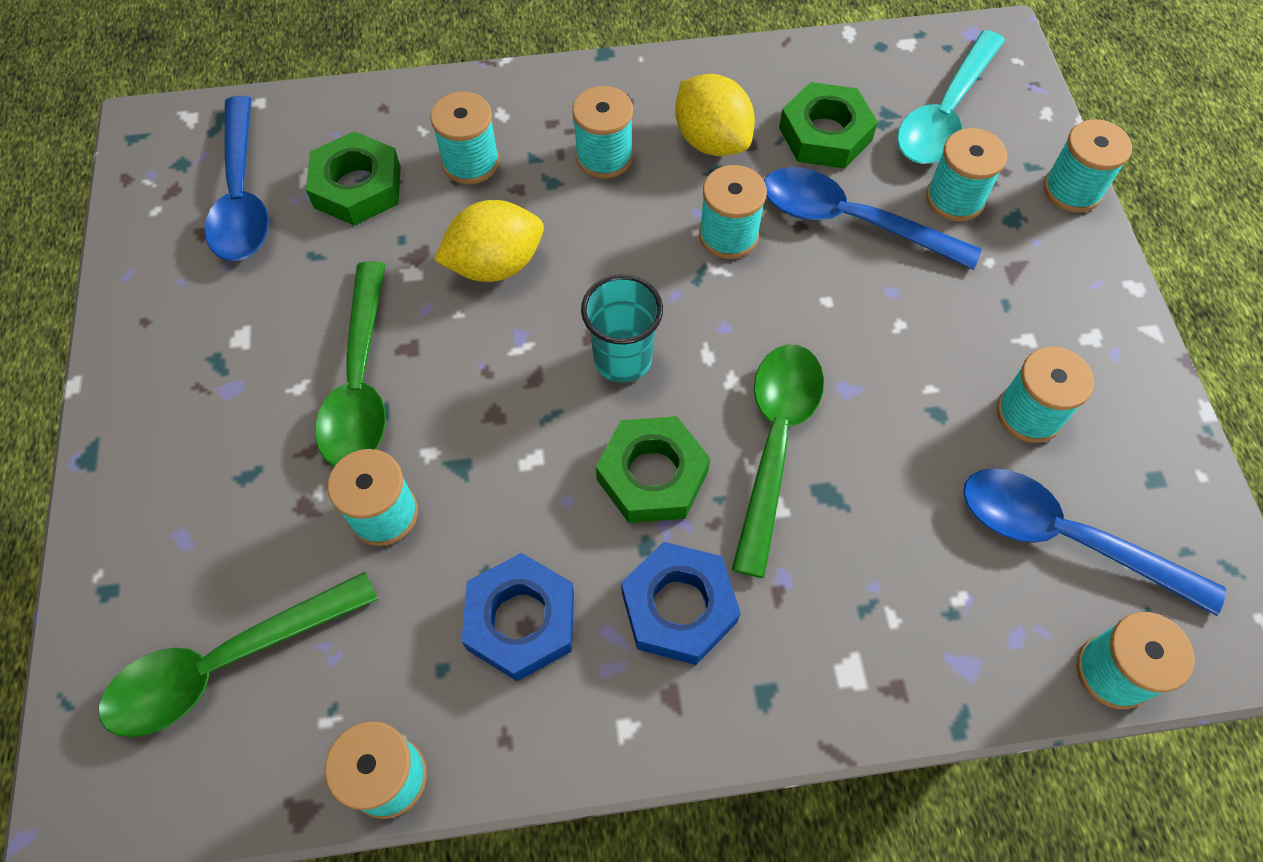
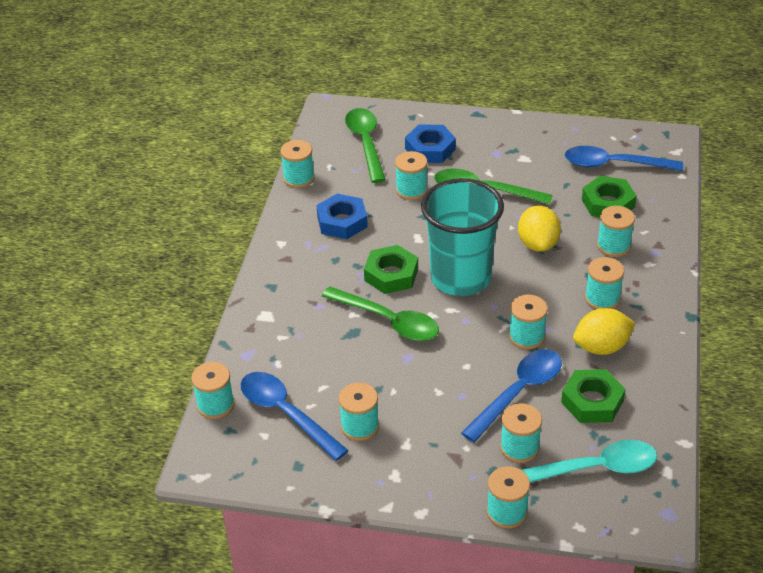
camera: 110 degrees right, 20 degrees down
turquoise cup [581,274,663,383] -> turquoise cup [421,178,504,296], size x1.95
blue nut [621,542,741,665] -> blue nut moved to [405,124,456,163]
turquoise spoon [897,30,1005,164] -> turquoise spoon turned 120 degrees clockwise [522,440,657,482]
blue spoon [963,468,1226,616] -> blue spoon turned 90 degrees counterclockwise [241,372,349,461]

